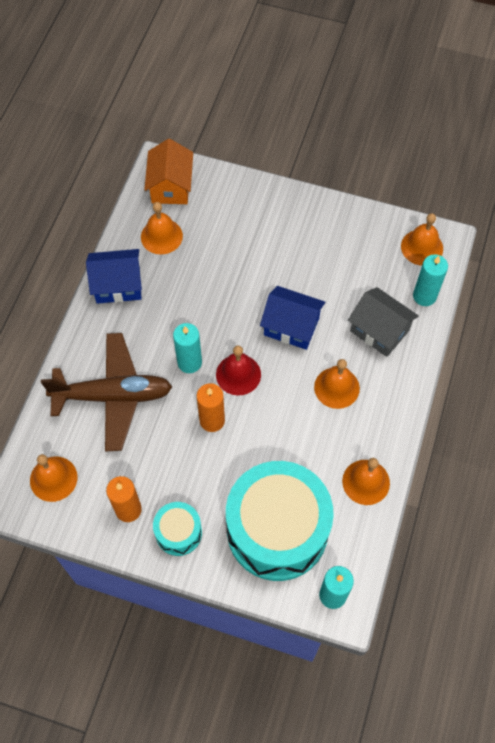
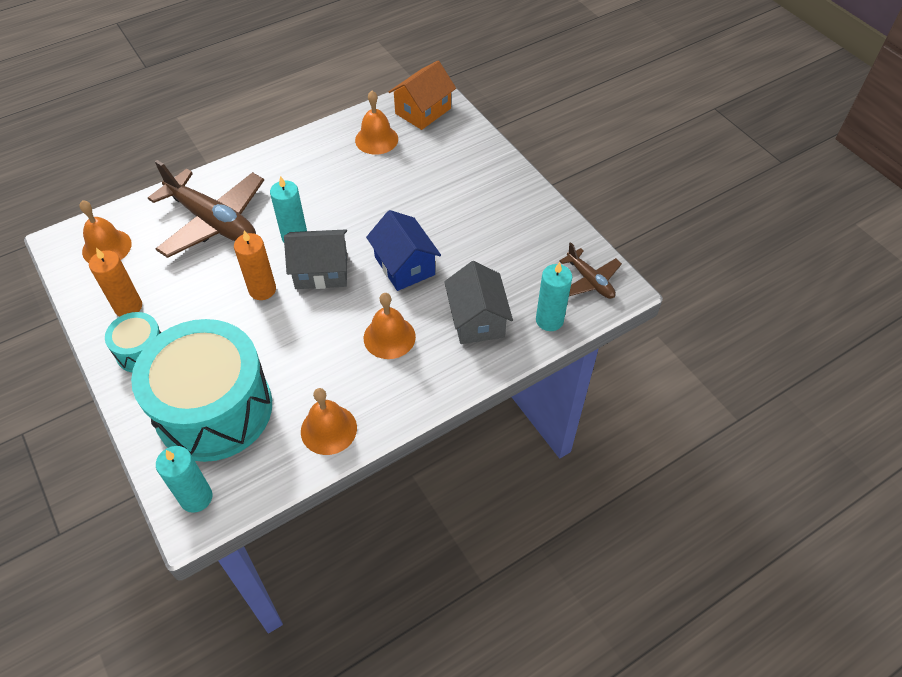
camera: 40 degrees right, 10 degrees down
blue house [86,249,142,304] -> none
red bell [216,345,261,395] -> grey house [284,229,347,289]
orange bell [401,213,443,266] -> brown plane [559,242,622,299]

